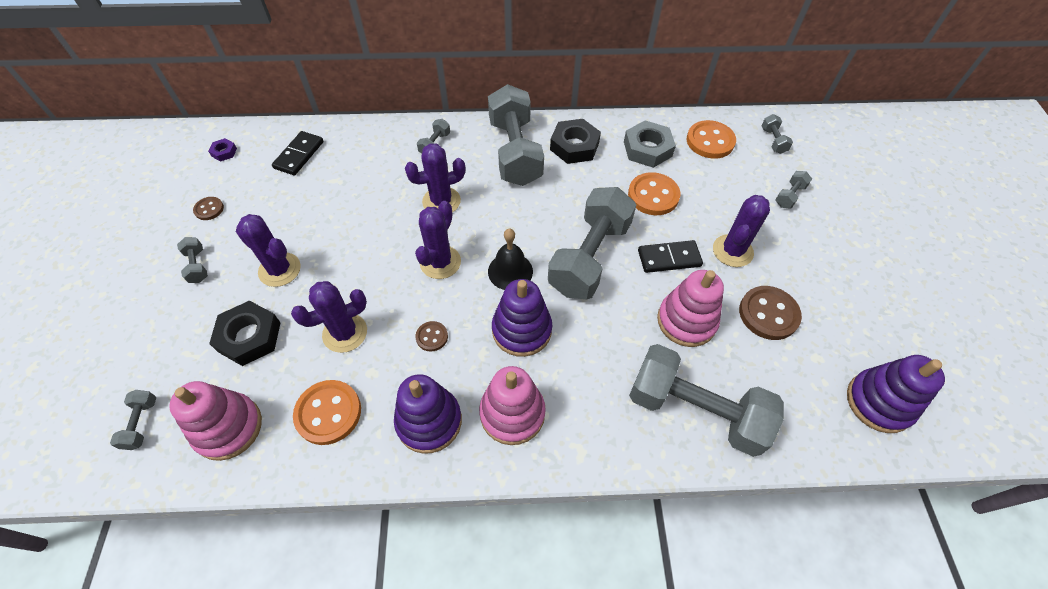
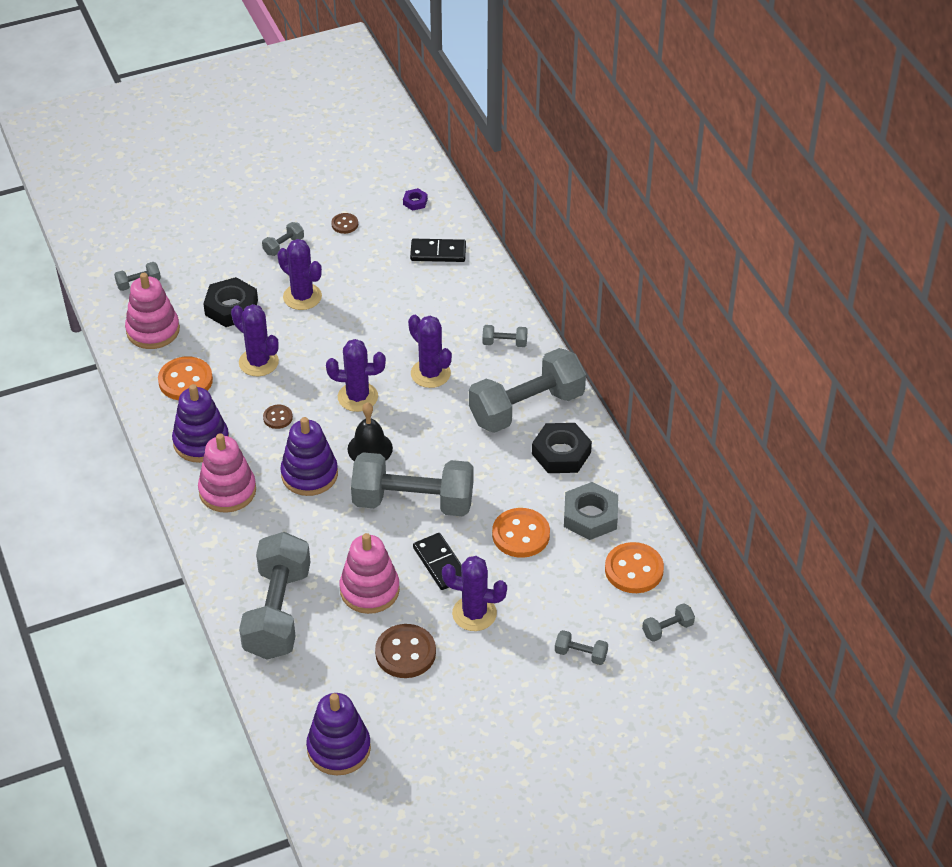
camera: 70 degrees right, 10 degrees down
purple cactus [236,214,301,287] -> purple cactus turned 60 degrees counterclockwise [277,239,322,310]

